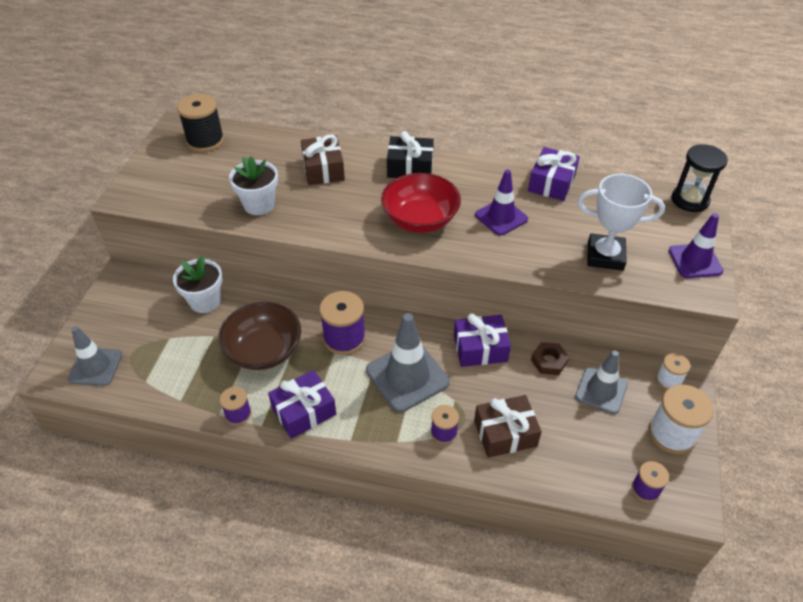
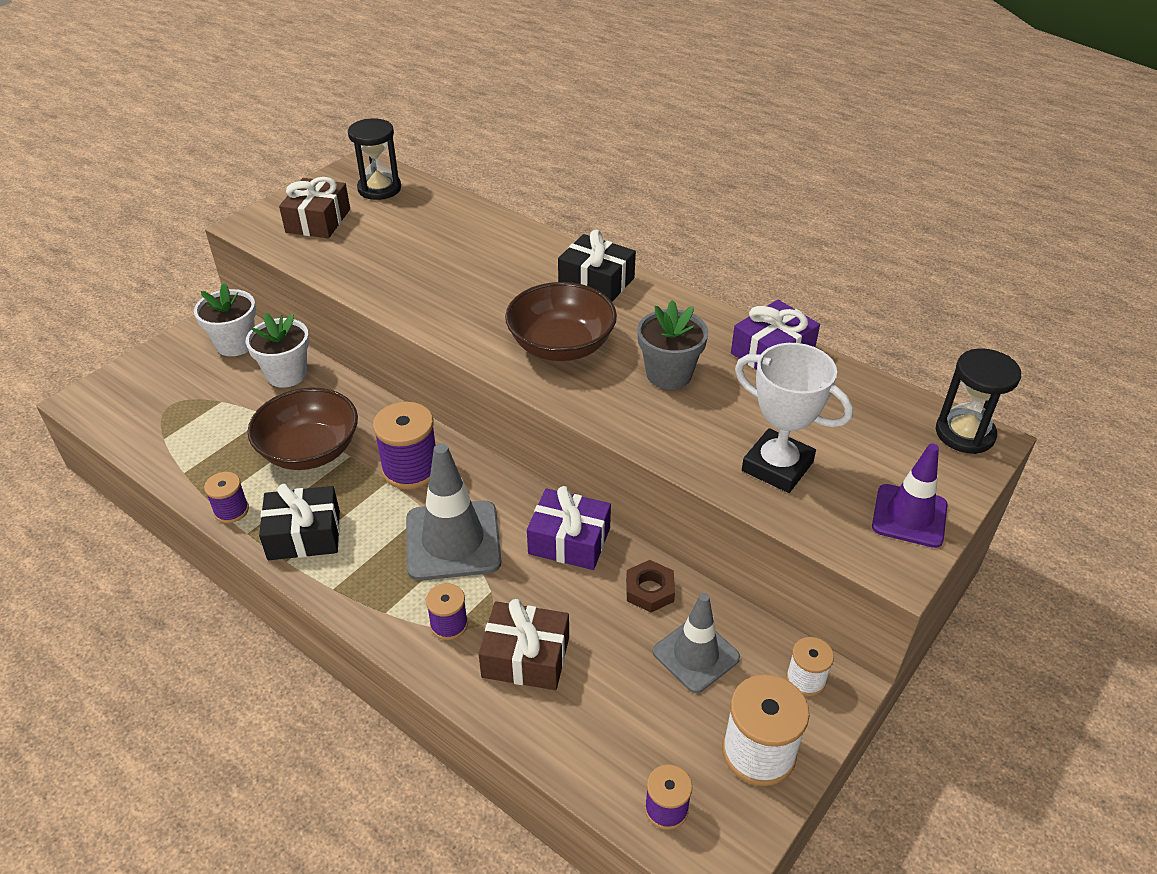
camera: 25 degrees right, 5 degrees down
grey traffic cone [68,326,122,386] -> none
black spool [177,94,224,152] -> black hourglass [348,118,401,200]
white flower pot [229,156,278,215] -> white flower pot moved to [194,283,256,356]
purple gift [268,370,336,439] -> black gift [259,484,340,560]
brown gift [301,134,345,185] -> brown gift moved to [279,177,350,238]
red bowl [381,173,461,233] -> brown bowl [505,282,617,361]
purple traffic cone [475,170,528,236] -> grey flower pot [637,300,708,389]

